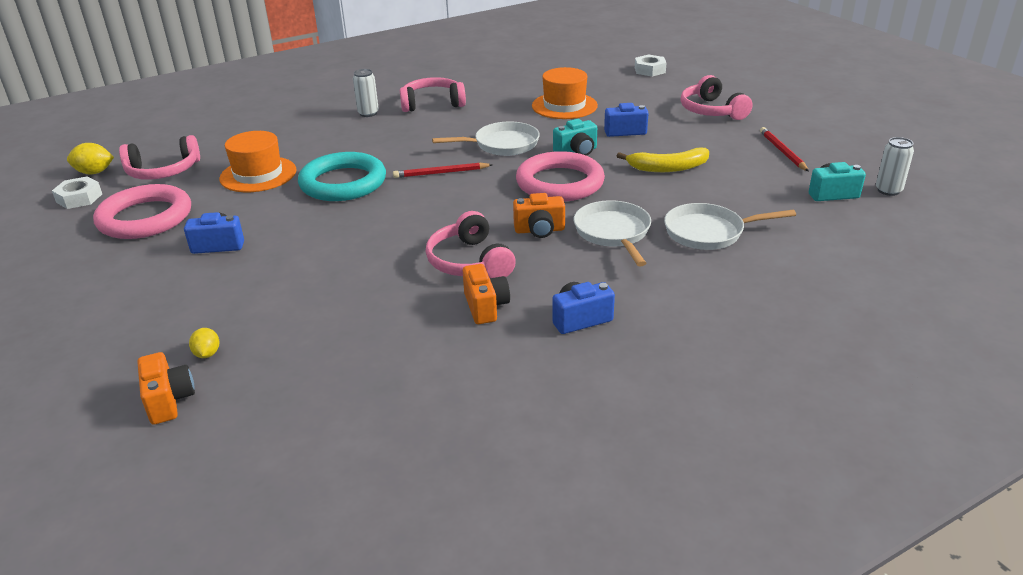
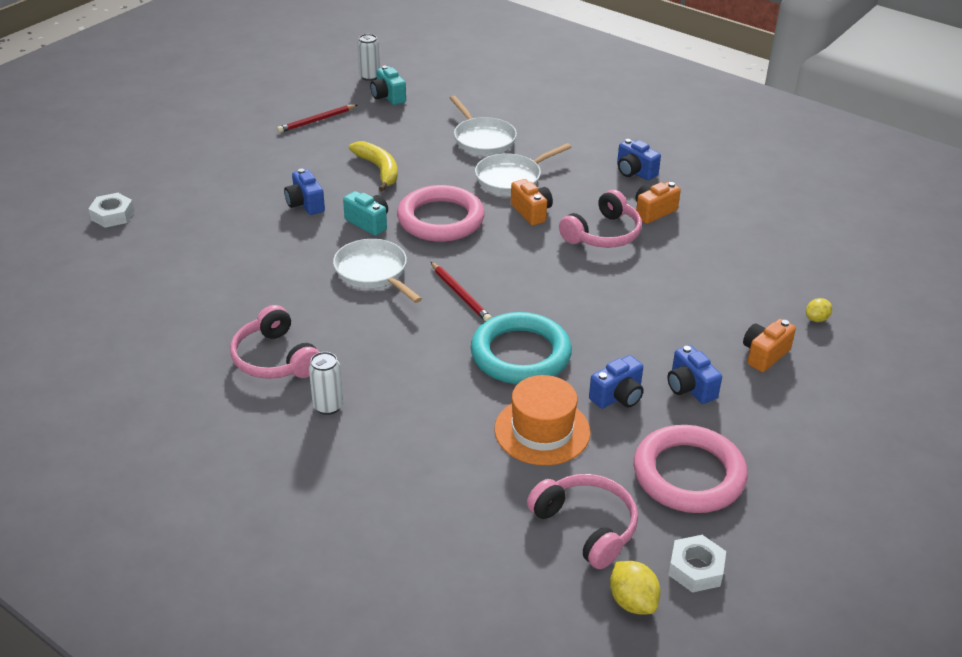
camera: 115 degrees left, 5 degrees up
orange camera [137,352,195,425] -> orange camera moved to [743,319,796,372]
orange hat [532,67,598,119] -> none
pink headphones [680,75,753,120] -> none
none -> blue camera [589,355,644,409]

